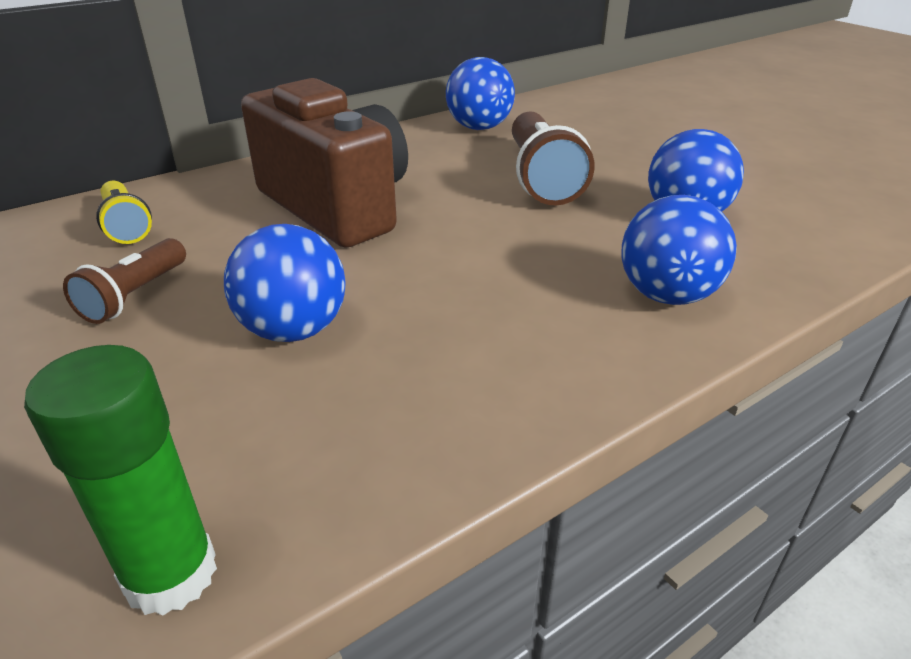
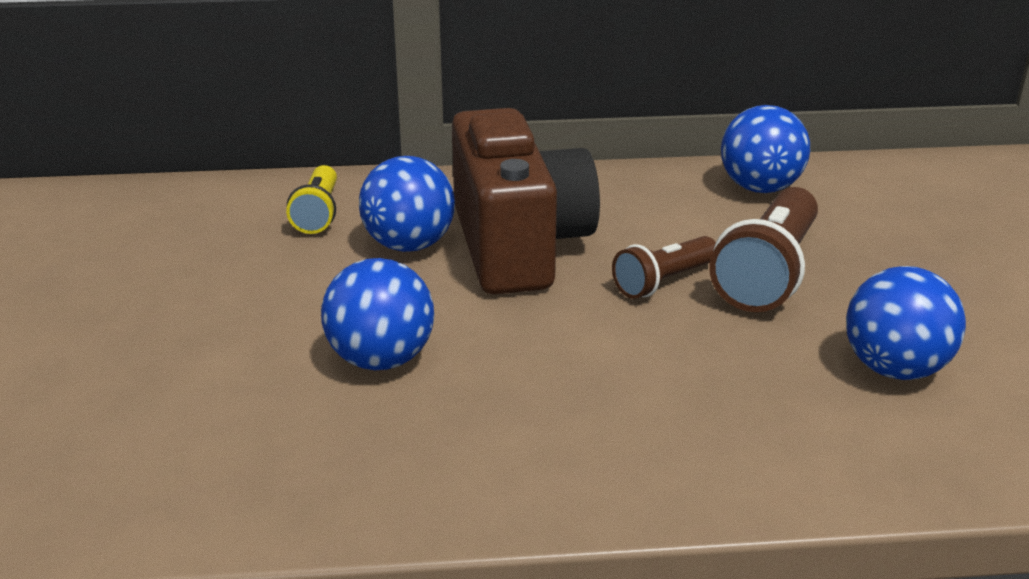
camera: 30 degrees right, 5 degrees down
green glue stick [24,345,217,616] -> none
brown flashlight [63,238,186,324] -> brown flashlight moved to [612,236,716,299]
blue ball [622,195,737,305] -> blue ball moved to [359,156,455,252]

